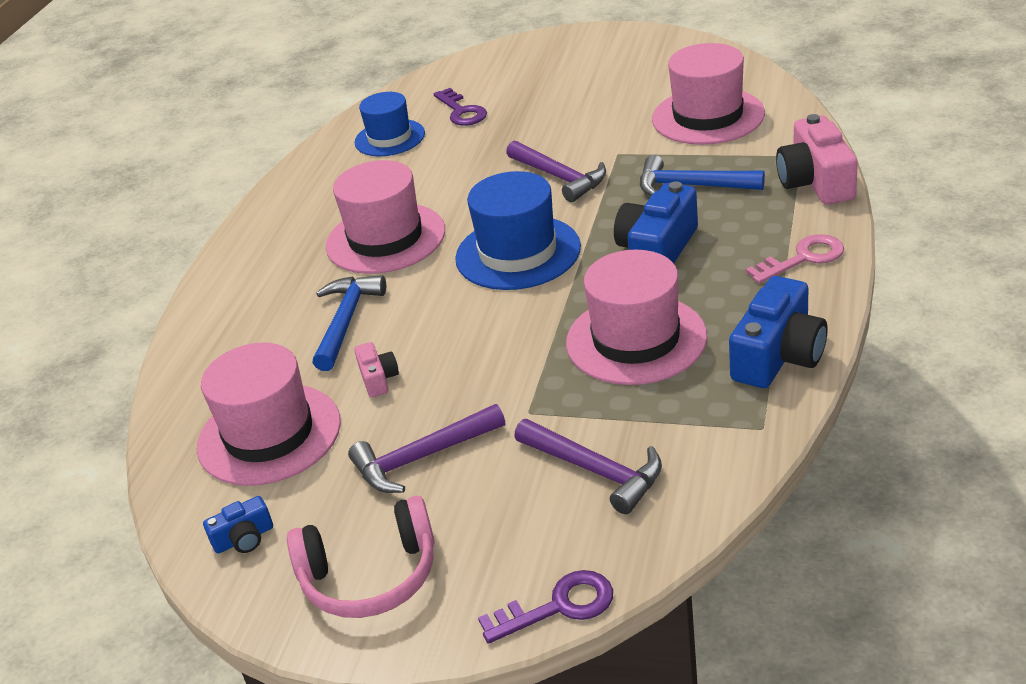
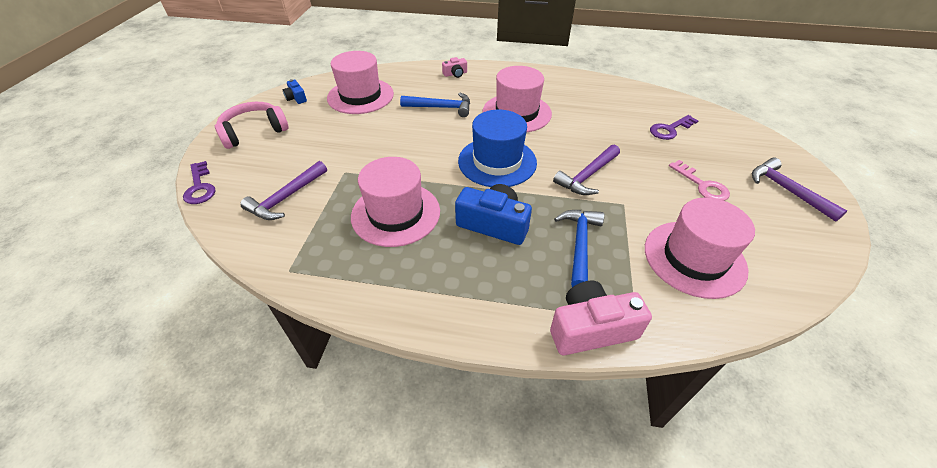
camera: 80 degrees right, 10 degrees up
pink headphones [287,496,435,618] -> pink headphones turned 75 degrees clockwise [215,102,289,149]
purple hammer [348,404,505,493] -> purple hammer moved to [752,158,847,222]
blue hat [354,92,425,156] -> none
pink camera [354,342,399,397] -> pink camera moved to [442,57,467,78]
blue camera [729,276,828,388] -> none
pink key [746,234,844,284] -> pink key moved to [669,160,730,201]

